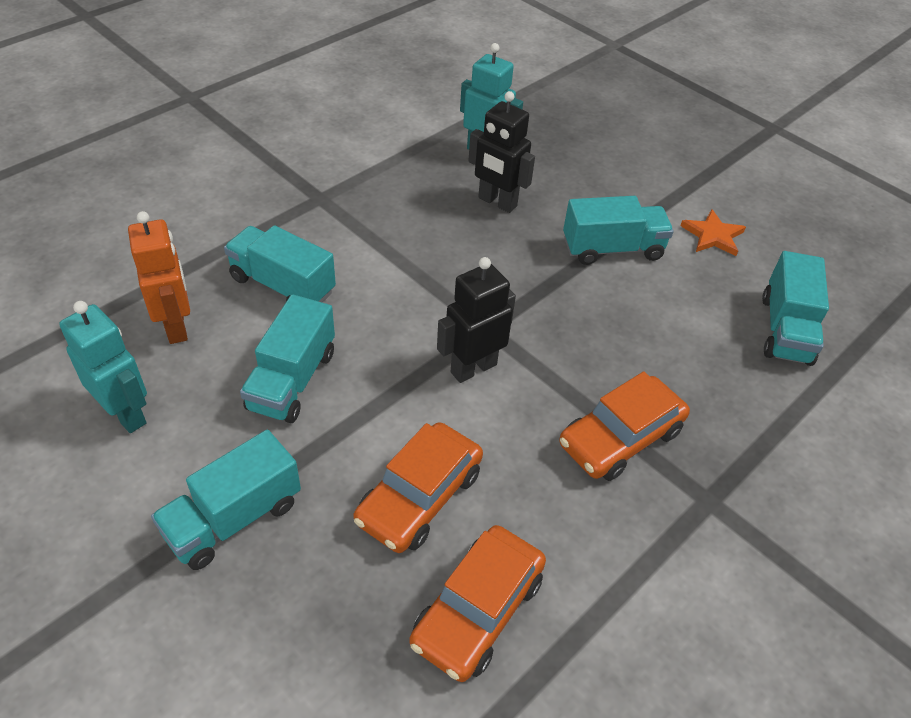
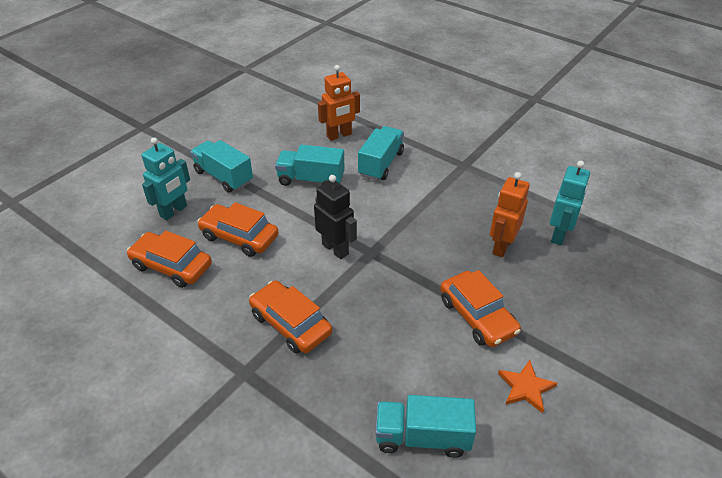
camera: 85 degrees right, 5 degrees down
turquoise robot [59,301,147,433] -> turquoise robot moved to [142,138,190,220]
black robot [468,91,535,213] -> orange robot [490,172,530,257]
turquoise truck [563,196,674,265] -> orange car [440,270,521,347]

